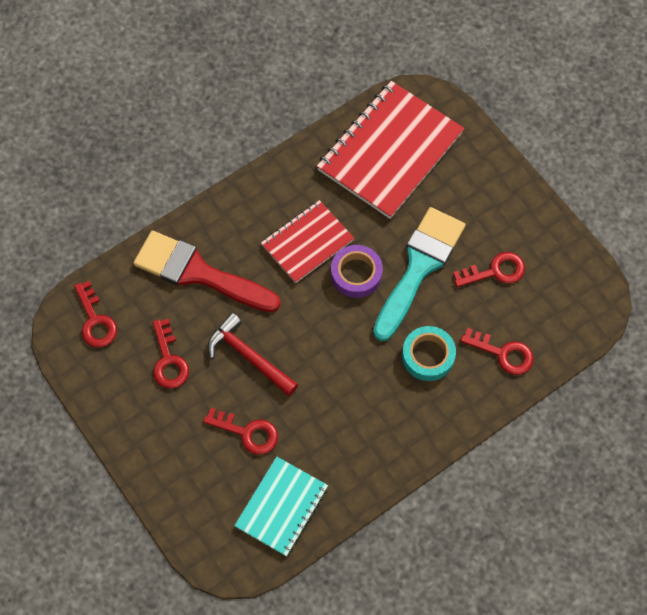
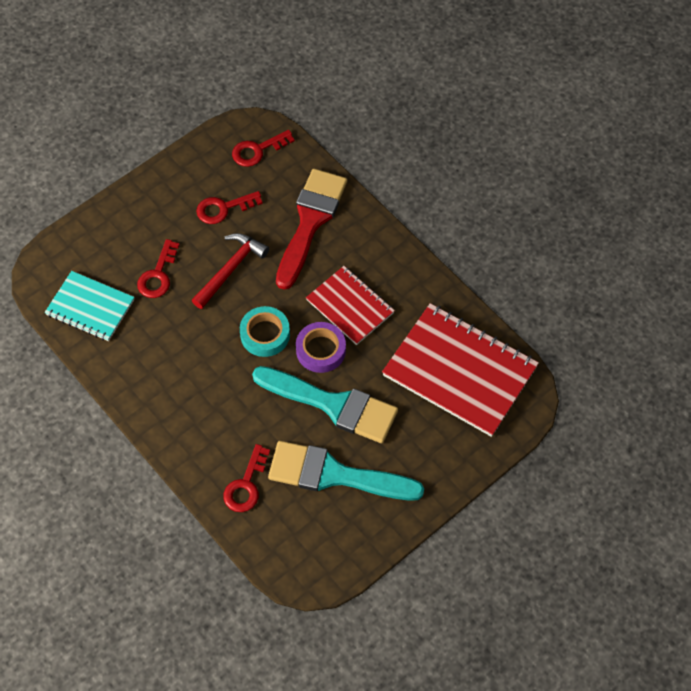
camera: 85 degrees right, 5 degrees down
turquoise tape [402,326,456,381] -> turquoise tape moved to [240,306,290,357]
red key [453,252,525,287] -> turquoise brush [268,441,424,501]

